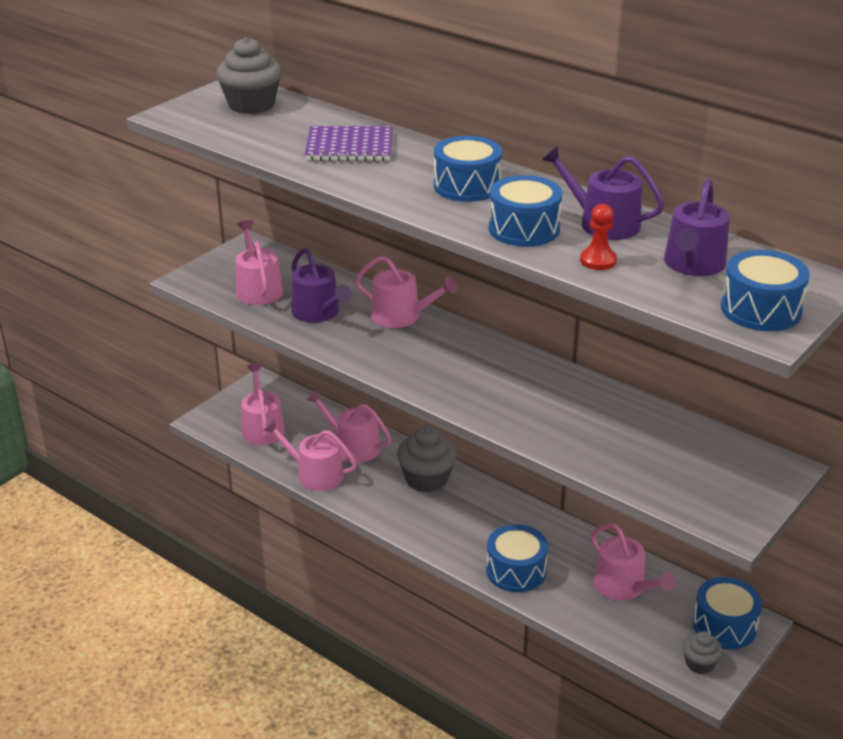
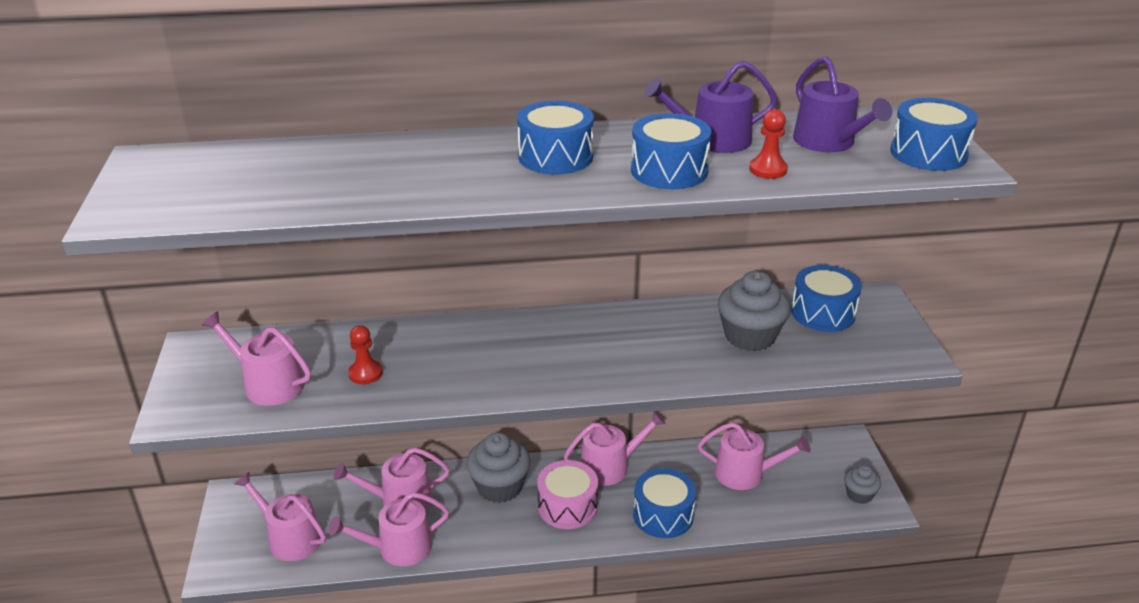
camera: 45 degrees left, 0 degrees up
grey cupcake [216,37,281,114] -> grey cupcake moved to [718,271,790,351]
purple watering can [291,248,352,323] -> red pawn [348,325,383,384]
purple notebook [305,126,393,161] -> none
pink watering can [355,256,457,328] -> pink watering can moved to [563,411,666,486]
blue drum [693,577,762,650] -> blue drum moved to [791,265,862,332]
none -> pink drum [537,460,598,529]

